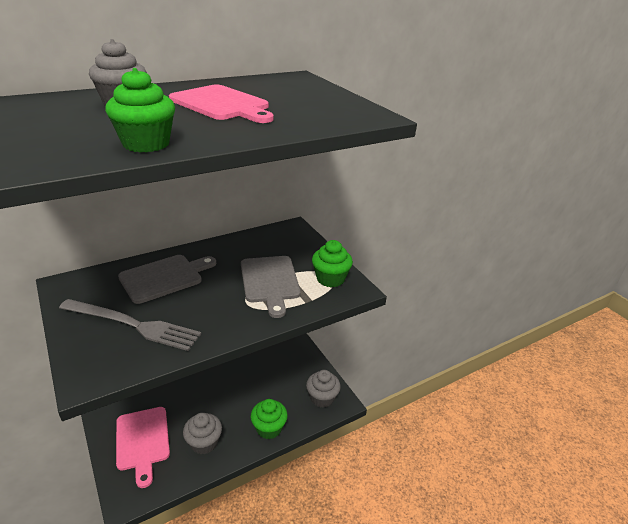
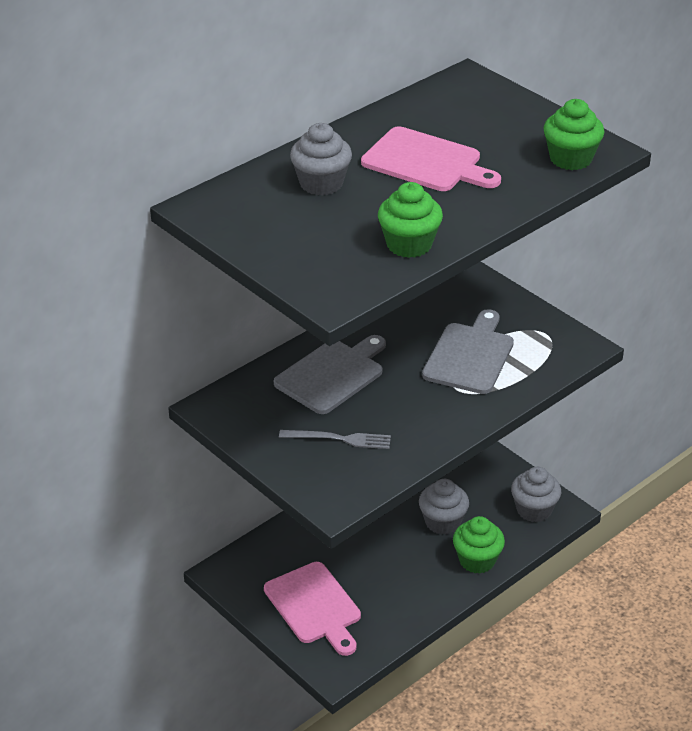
camera: 10 degrees left, 5 degrees up
grey fork [59,299,201,351] -> grey fork [279,430,391,449], size x0.59
grey cupcake [183,413,222,454] -> grey cupcake moved to [419,479,469,535]
grey cutting board [241,256,301,318] -> grey cutting board turned 135 degrees counterclockwise [422,309,514,394]
green cupcake [312,240,353,287] -> green cupcake moved to [543,99,604,170]

